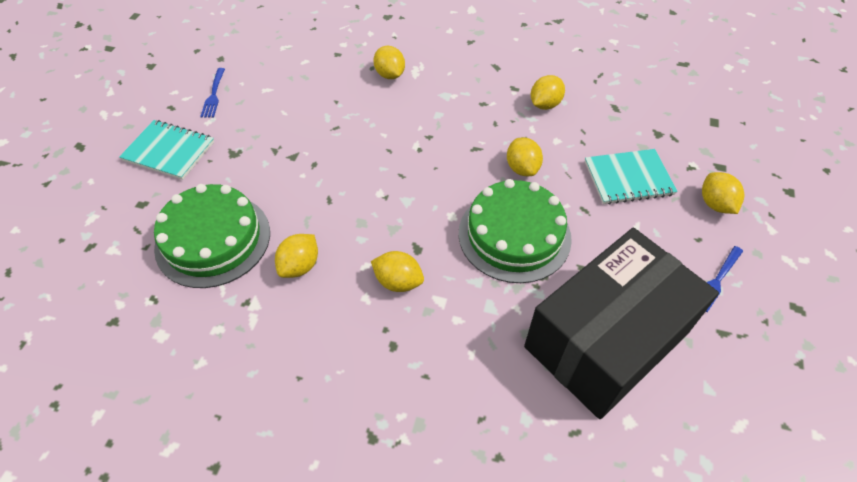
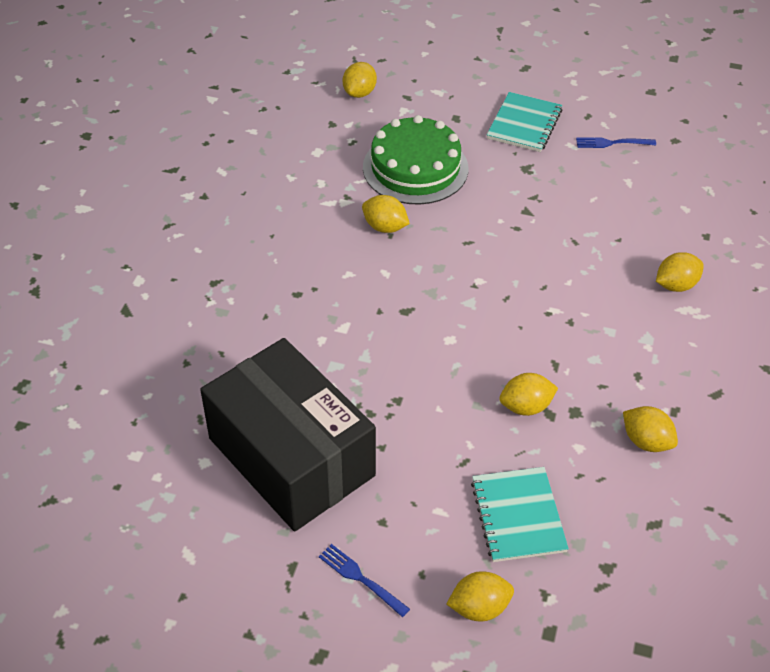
camera: 90 degrees right, 5 degrees down
yellow lemon [371,251,424,292] -> yellow lemon moved to [343,62,377,98]
green cake [458,179,572,283] -> none

